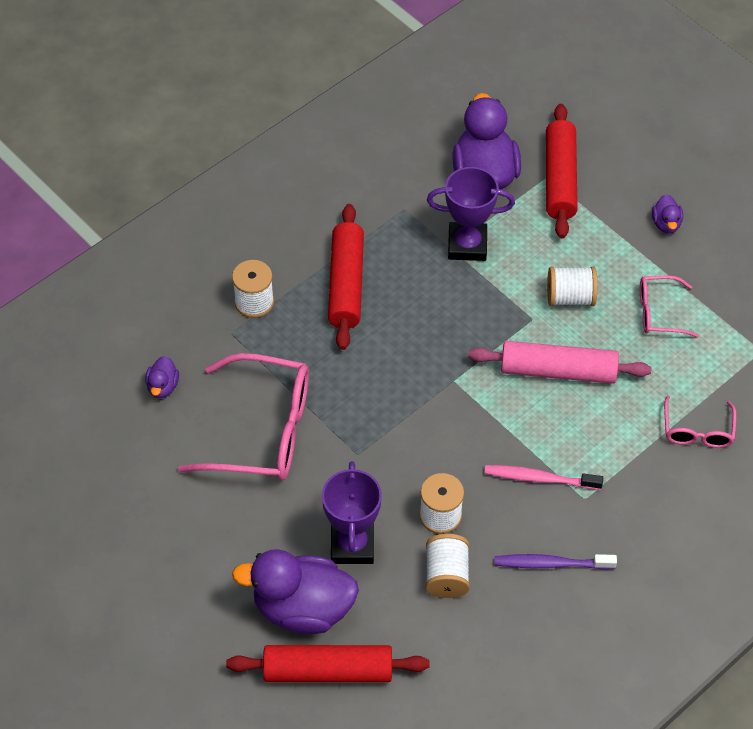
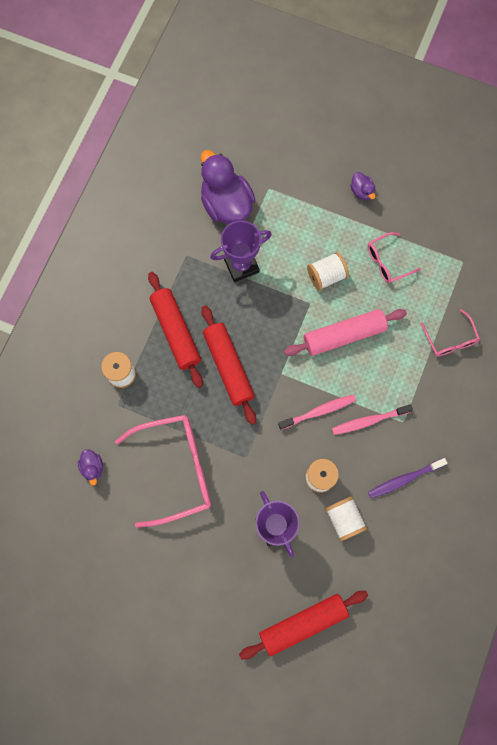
camera: 25 degrees left, 20 degrees up
purple duck [232,549,359,634] -> none
red rolling pin [546,104,578,238] -> red rolling pin moved to [202,305,256,425]
none -> pink toothbrush [278,394,356,430]

